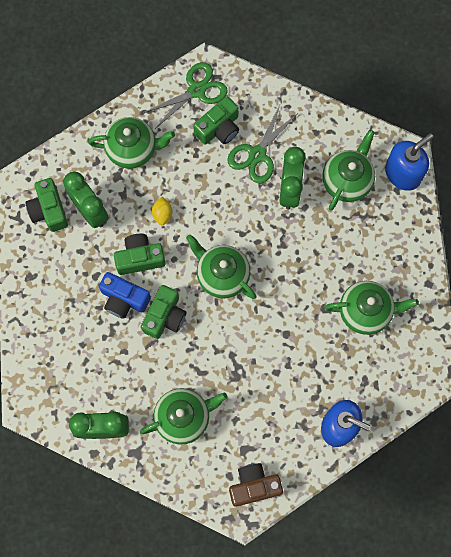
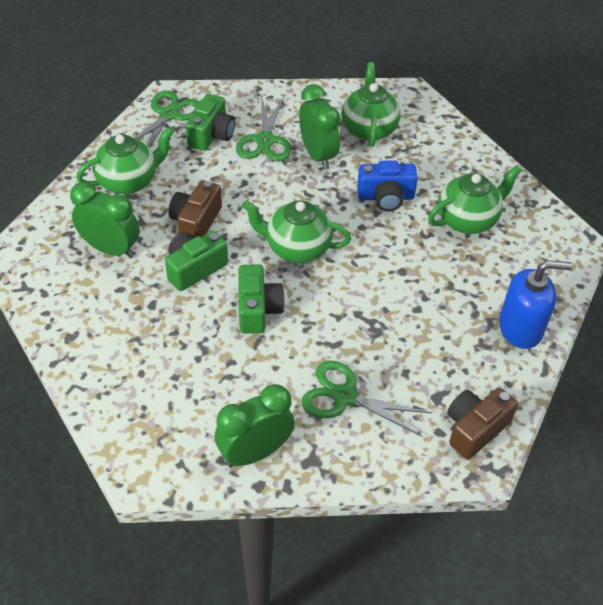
camera: 30 degrees left, 25 degrees down
green camera [26,178,68,232] -> none
blue camera [99,272,151,319] -> blue camera moved to [357,161,418,211]
green teapot [140,388,228,445] -> green scissors [301,361,432,436]
yellow lemon [152,197,172,225] -> brown camera [168,180,222,238]
blue soap dispenser [385,133,433,191] -> none

